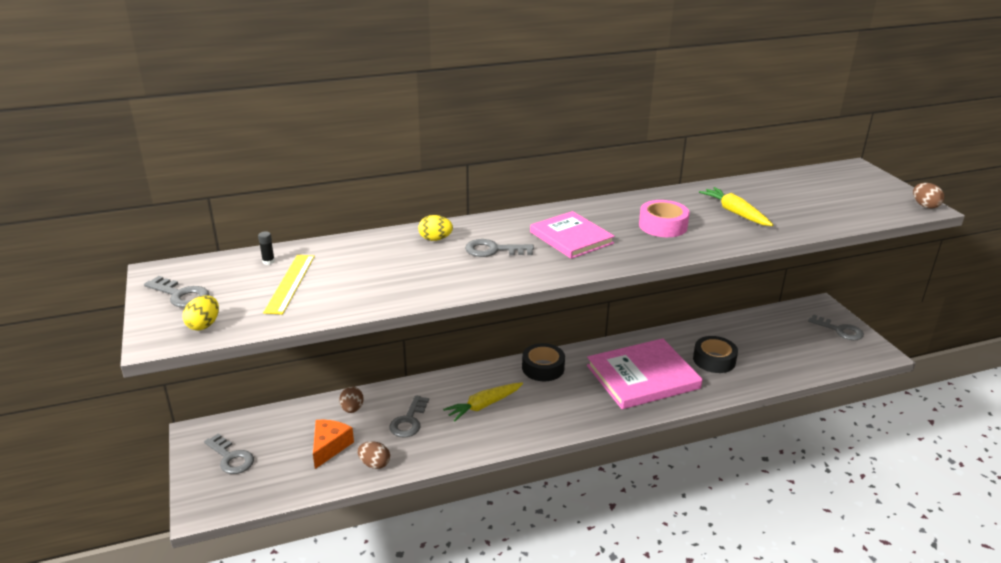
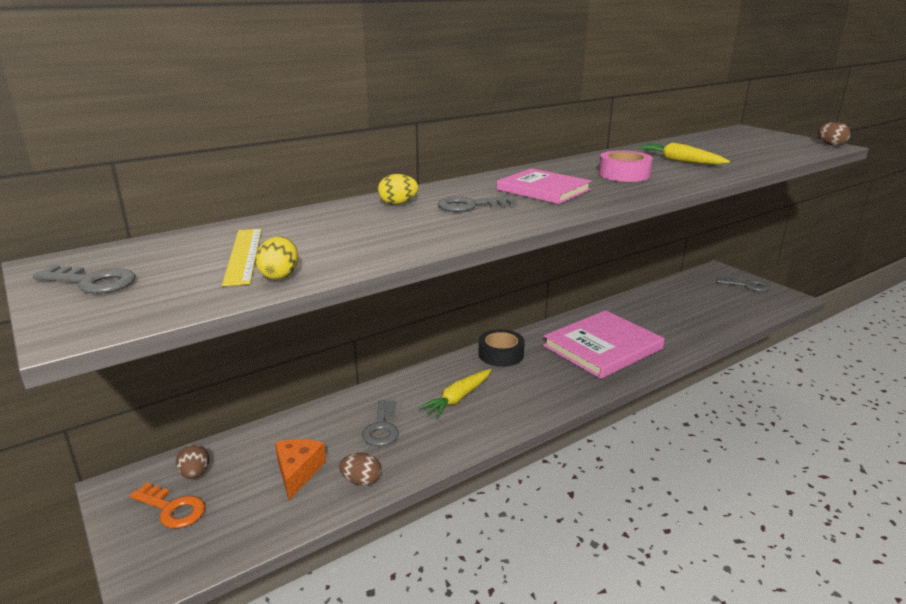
camera: 15 degrees left, 5 degrees down
yellow egg [182,295,219,331] -> yellow egg moved to [255,236,298,280]
grey key [204,433,254,474] -> orange key [130,482,205,528]
black glue stick [258,231,275,265] -> none
brown egg [339,386,363,413] -> brown egg moved to [176,444,209,479]
black tape [693,336,738,373] -> none

